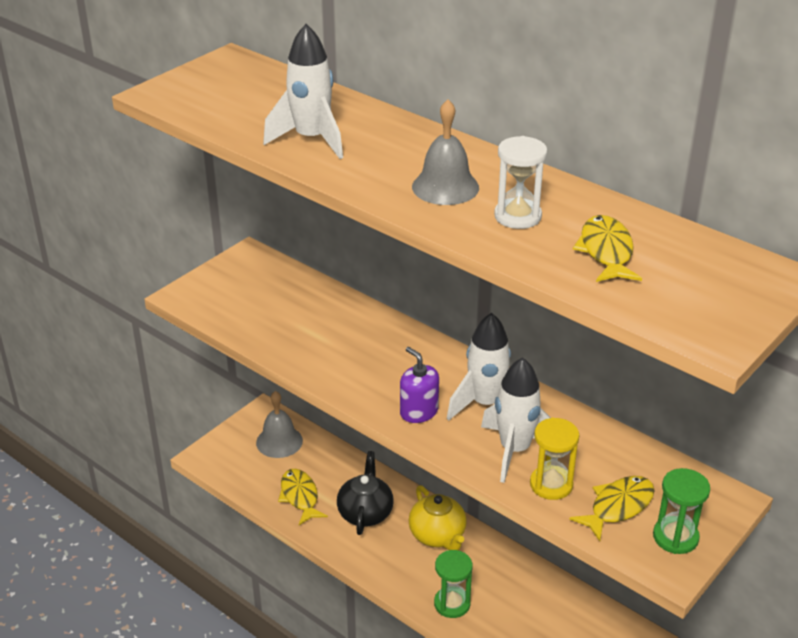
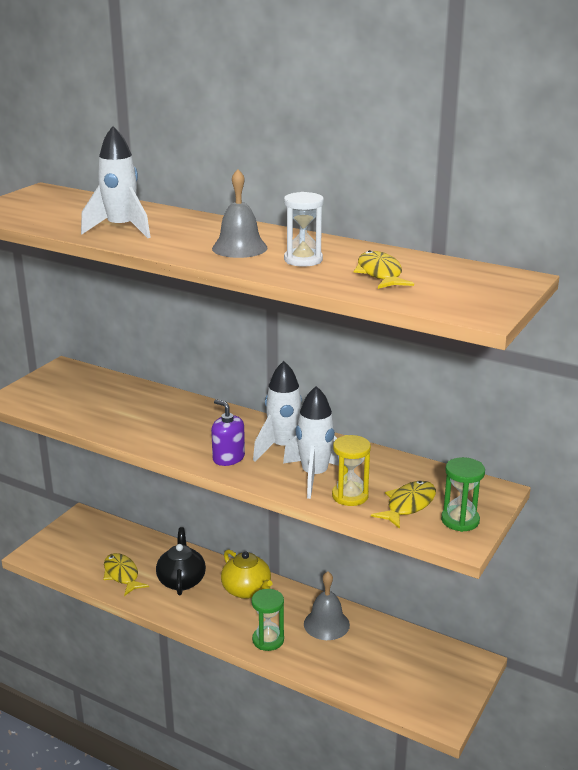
camera: 10 degrees left, 10 degrees down
grey bell [256,391,303,458] -> grey bell moved to [304,571,350,640]

